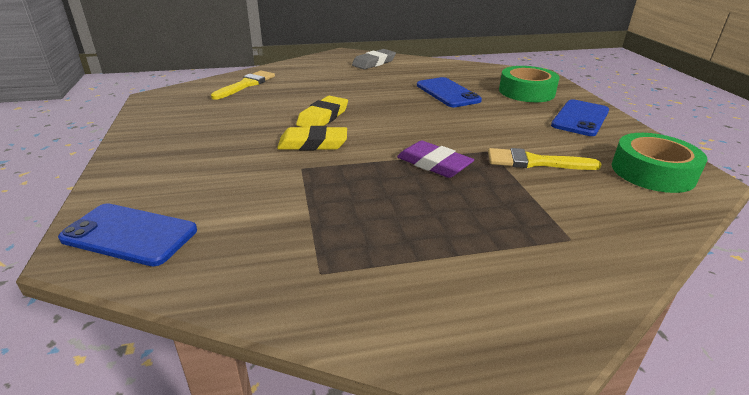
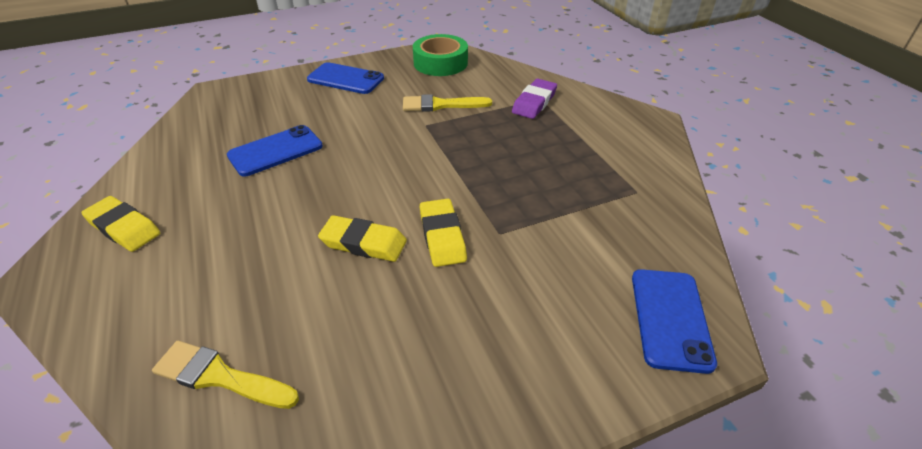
camera: 100 degrees left, 10 degrees up
grey eraser [352,49,396,70] -> yellow eraser [81,196,160,252]
purple eraser [397,140,474,178] -> purple eraser moved to [512,79,557,119]
yellow brush [488,148,602,170] -> yellow brush turned 90 degrees clockwise [403,94,492,112]
green tape [499,66,560,102] -> none

